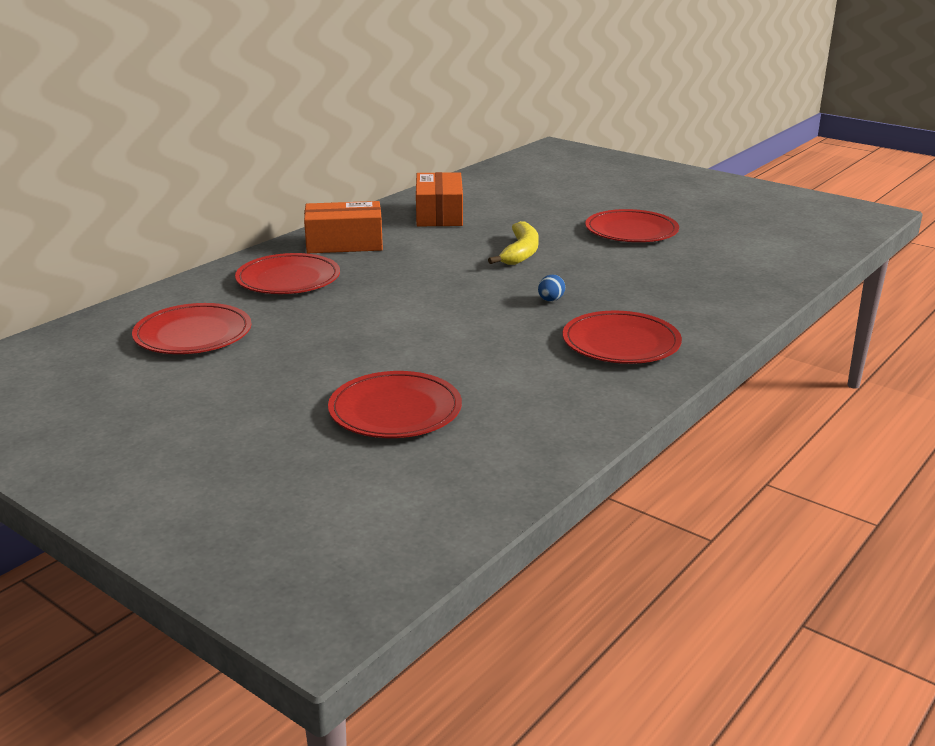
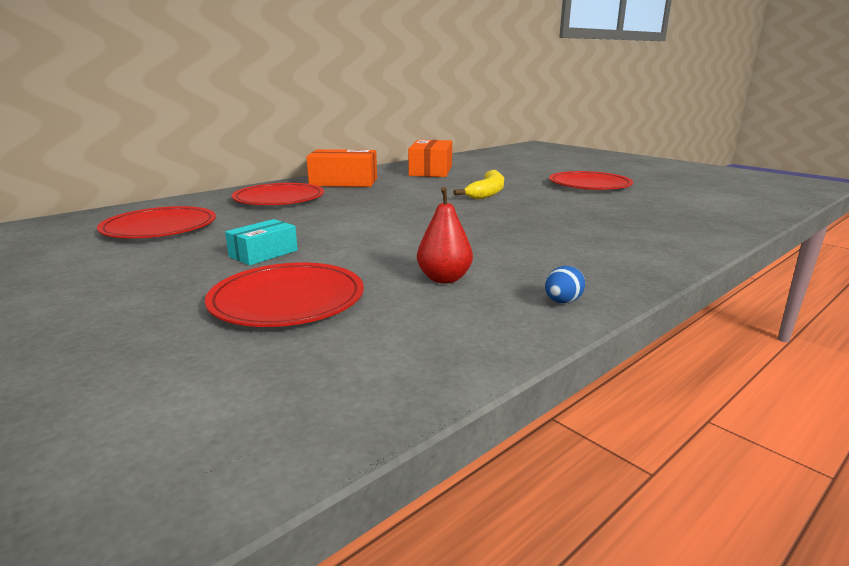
camera: 10 degrees right, 5 degrees down
blue egg [538,275,565,301] -> blue egg moved to [545,266,585,304]
red plate [562,311,682,364] -> none
none -> turquoise box [225,219,298,265]
none -> red pear [417,187,473,283]

